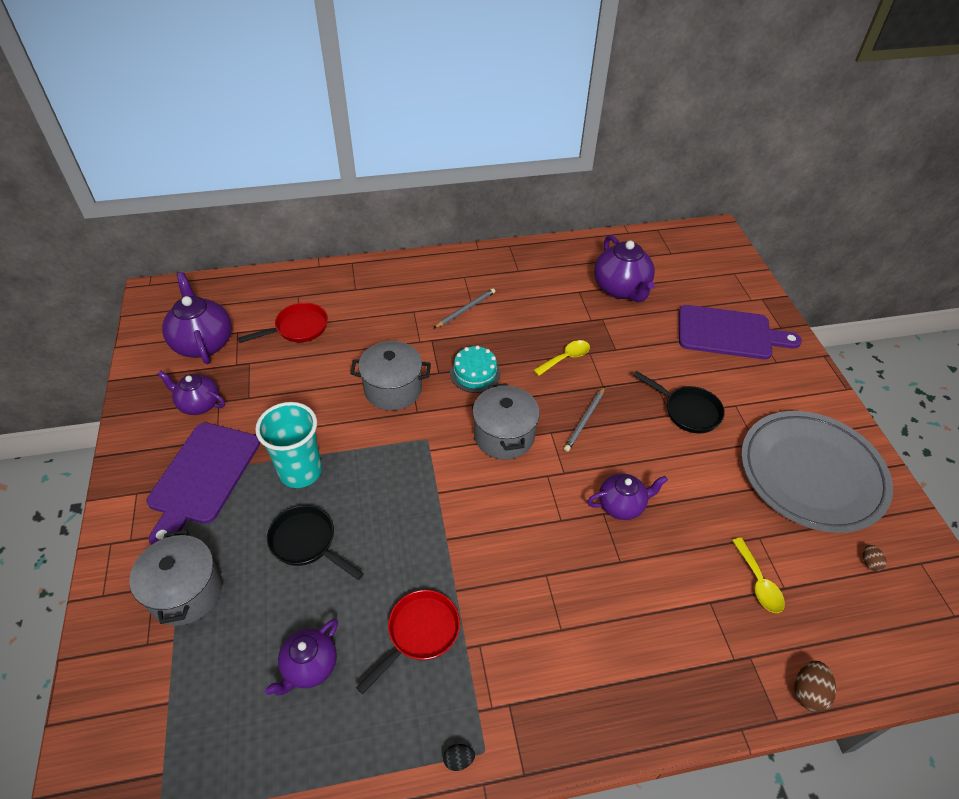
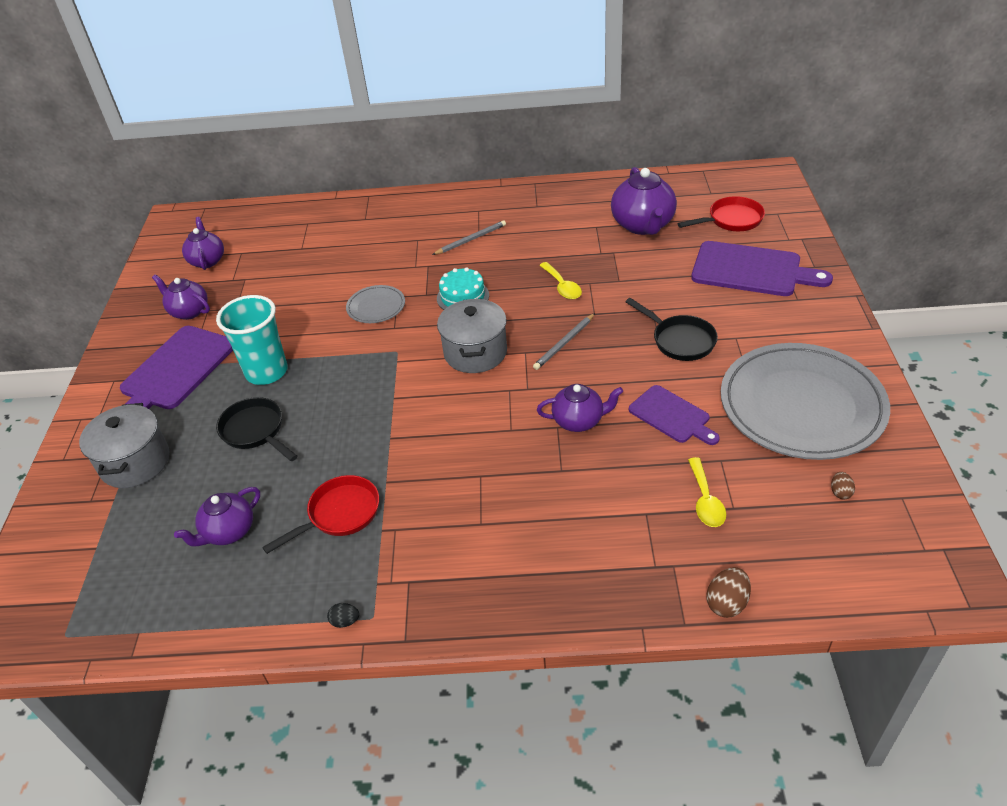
camera: 15 degrees right, 5 degrees down
purple teapot [162,272,232,364] -> purple teapot [182,217,224,270], size x0.63
red pan [238,303,328,343] -> red pan moved to [677,196,765,231]
grey pot [350,341,431,411] -> grey plate [346,285,405,323]
yellow spoon [533,340,590,376] -> yellow spoon turned 90 degrees clockwise [539,262,582,299]
none -> purple cutting board [629,385,720,445]

